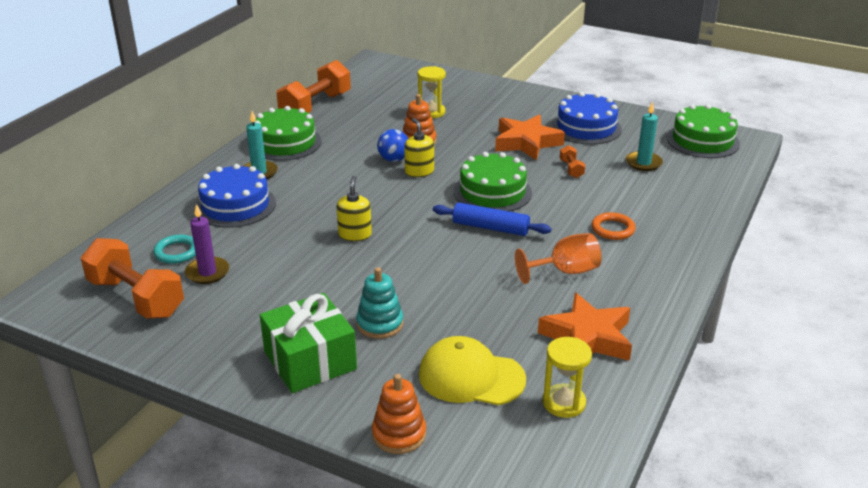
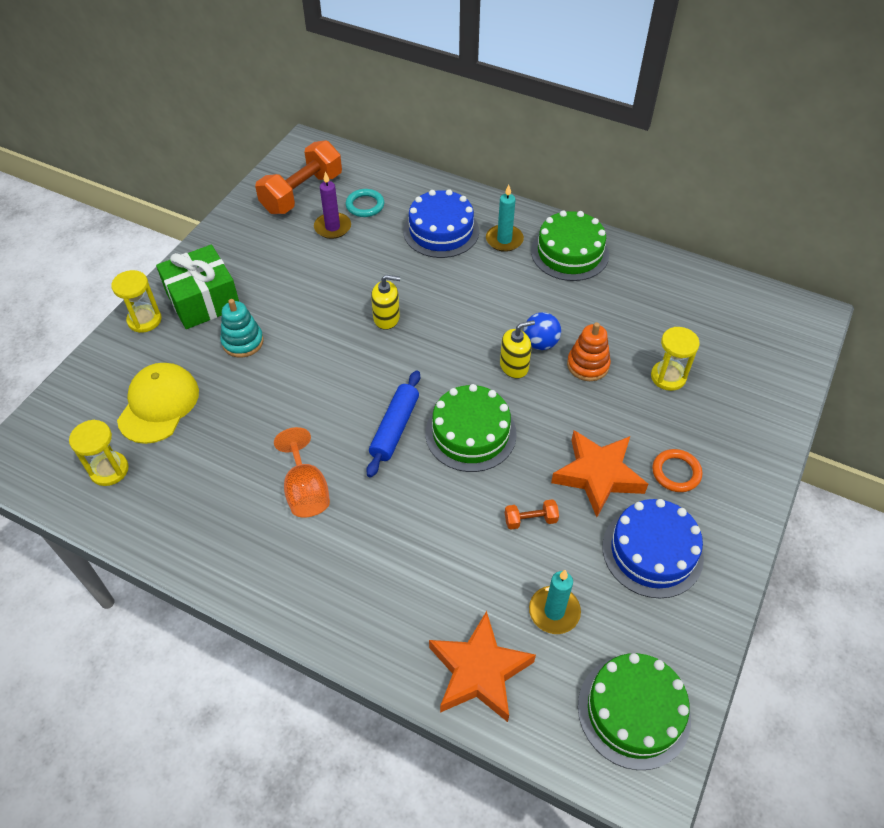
camera: 90 degrees right, 20 degrees up
orange dumbbell [277,60,351,113] -> none
orange stacking toy [372,374,426,454] -> none
orange star [538,293,632,361] -> orange star moved to [429,611,536,722]
orange ring [592,212,636,240] -> orange ring moved to [652,449,702,492]
none -> yellow hourglass [111,270,161,333]

